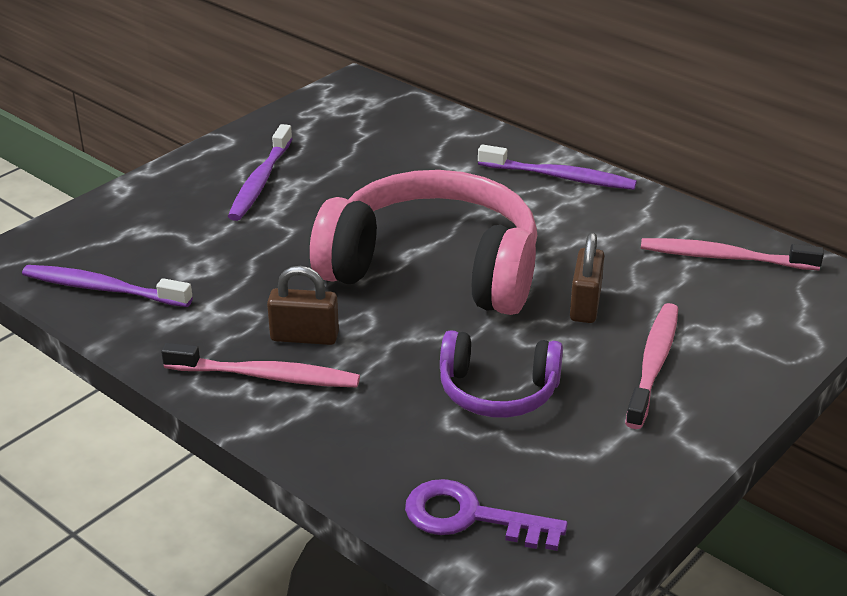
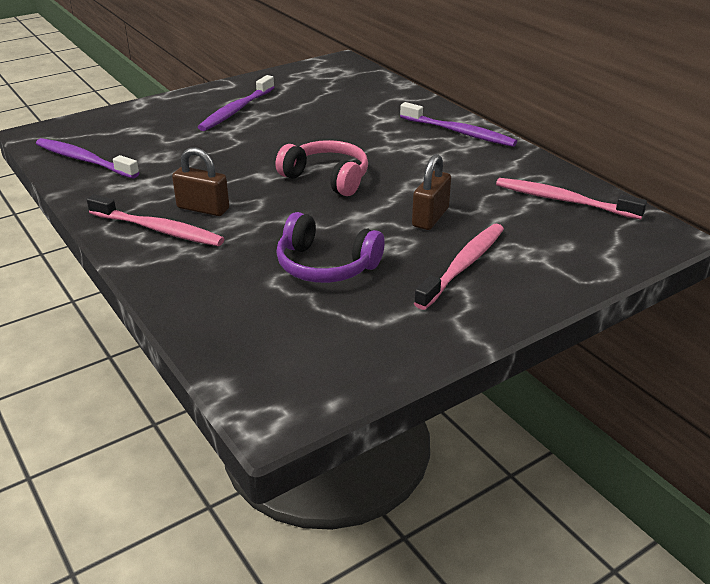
camera: 15 degrees right, 0 degrees up
pink headphones [310,170,537,315] -> pink headphones [275,140,368,196], size x0.51
purple key [405,479,568,551] -> none

